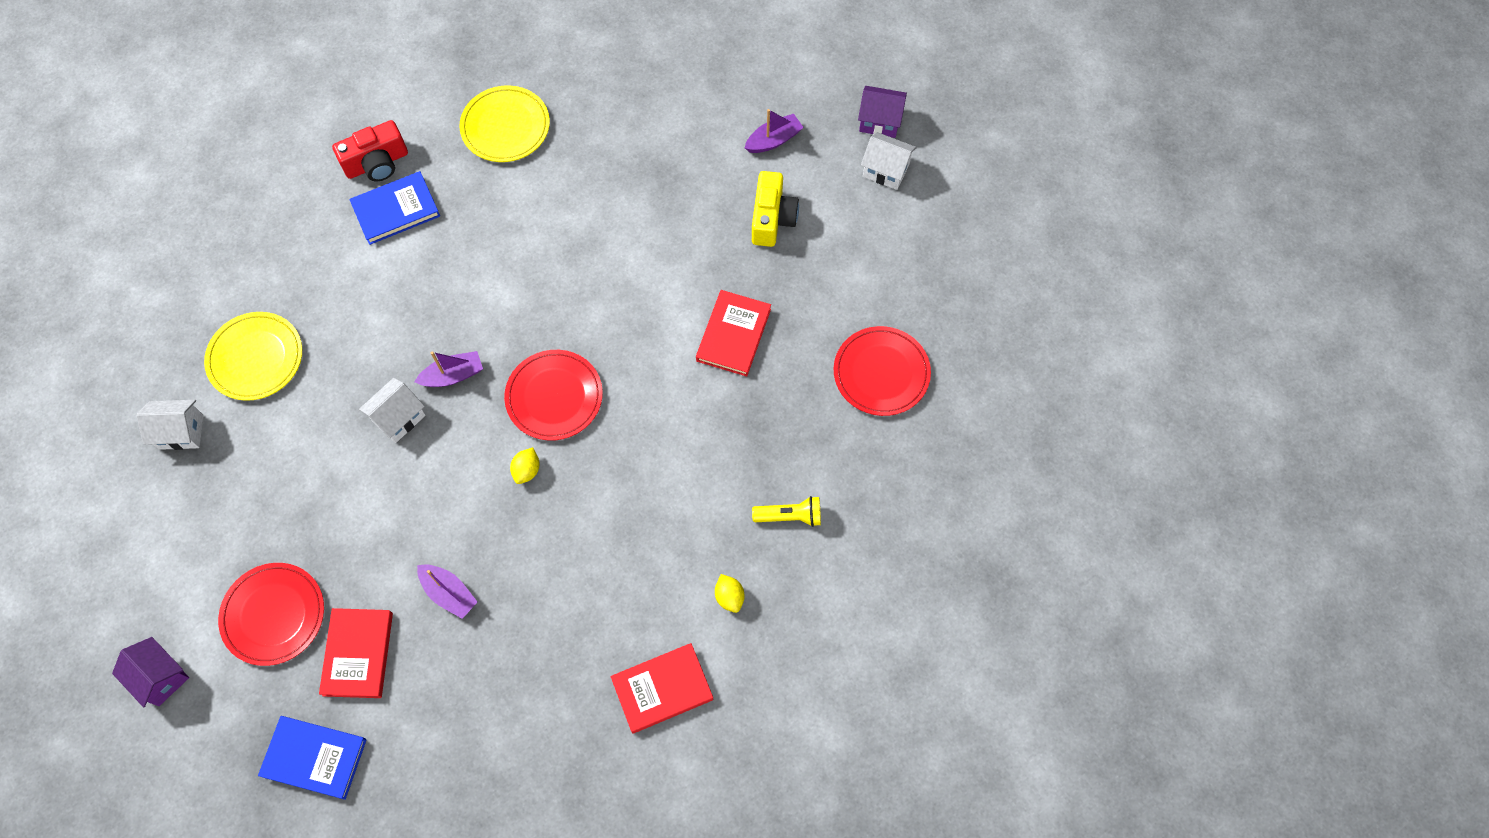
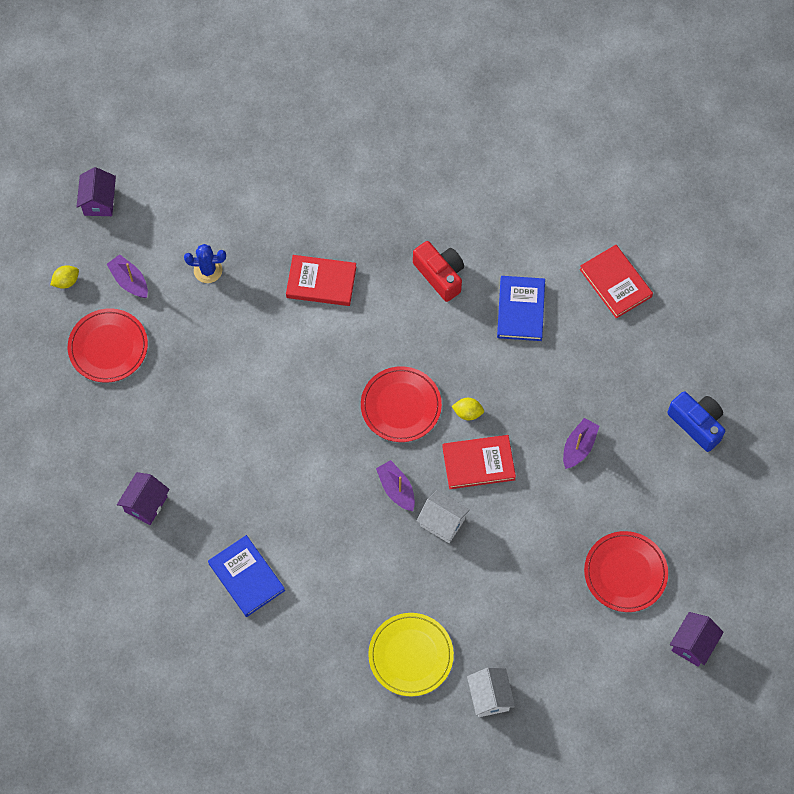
camera: 100 degrees left, 0 degrees up
blue book [258,716,366,800] -> blue book moved to [497,276,545,341]
red book [319,608,393,698] -> red book moved to [442,435,516,489]
red camera [332,120,408,181] -> red camera moved to [413,241,464,302]
yellow plate [459,85,550,162] -> purple house [117,472,170,525]
yellow lemon [715,574,744,613] -> yellow lemon moved to [50,265,79,289]
yellow camera [752,171,799,247] -> blue cactus [184,244,226,283]
yellow flashlight [752,496,821,527] -> none
red plate [834,326,931,416] -> red plate moved to [68,308,148,383]
white house [861,132,917,190] -> none
none -> blue camera [667,391,725,452]

